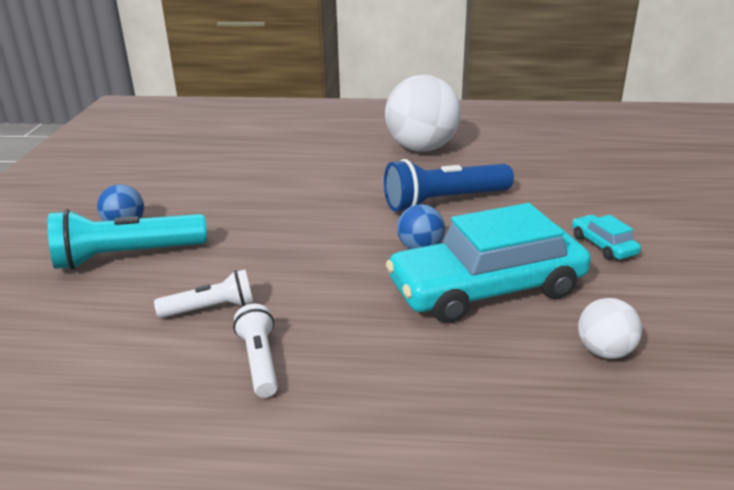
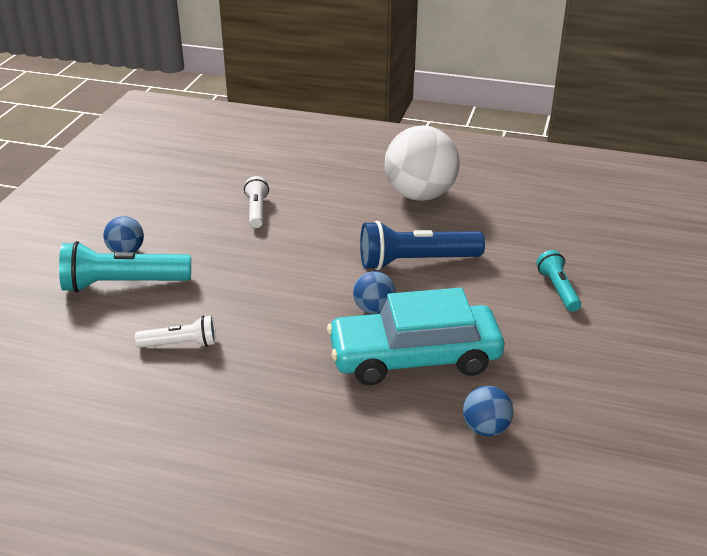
camera: 10 degrees right, 5 degrees up
white flashlight [233,304,278,398] -> white flashlight moved to [244,176,269,228]
turquoise car [572,215,641,260] -> none
white ball [578,298,642,359] -> blue ball [463,386,514,436]
none -> turquoise flashlight [536,250,581,312]

